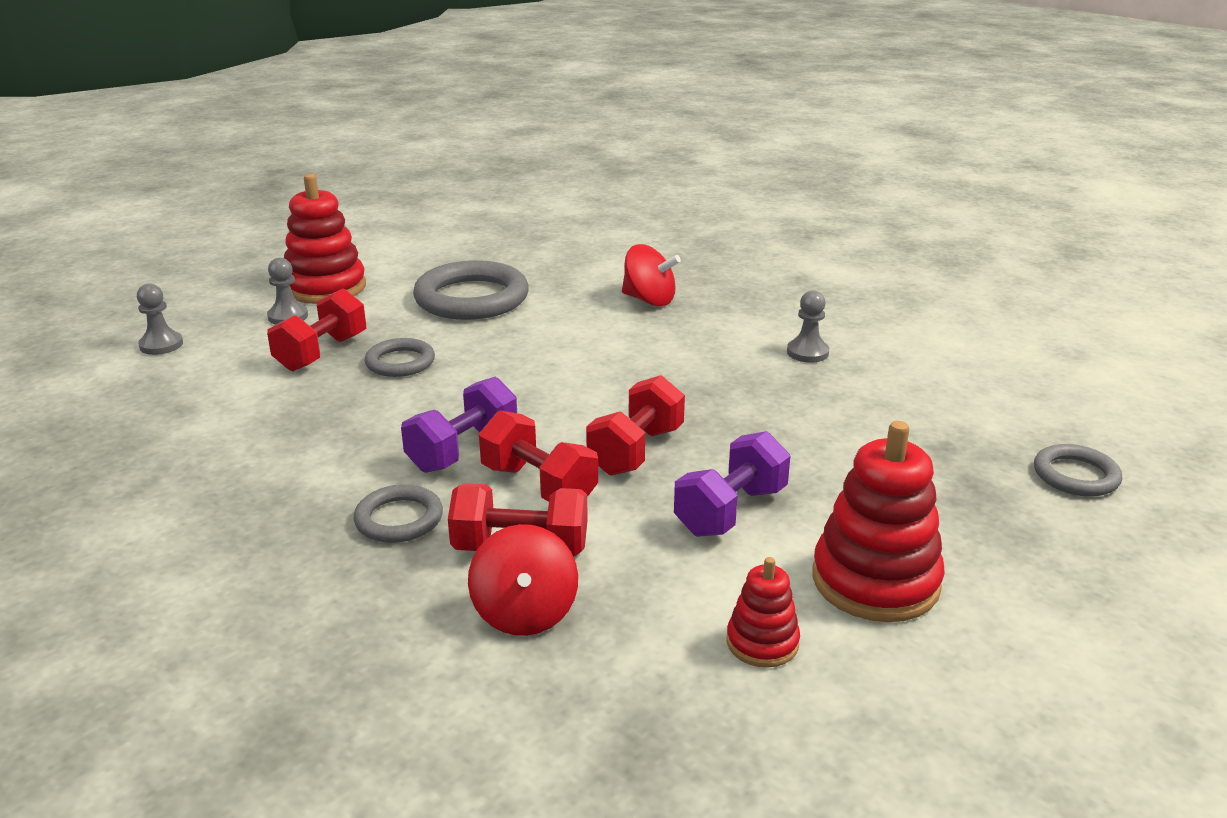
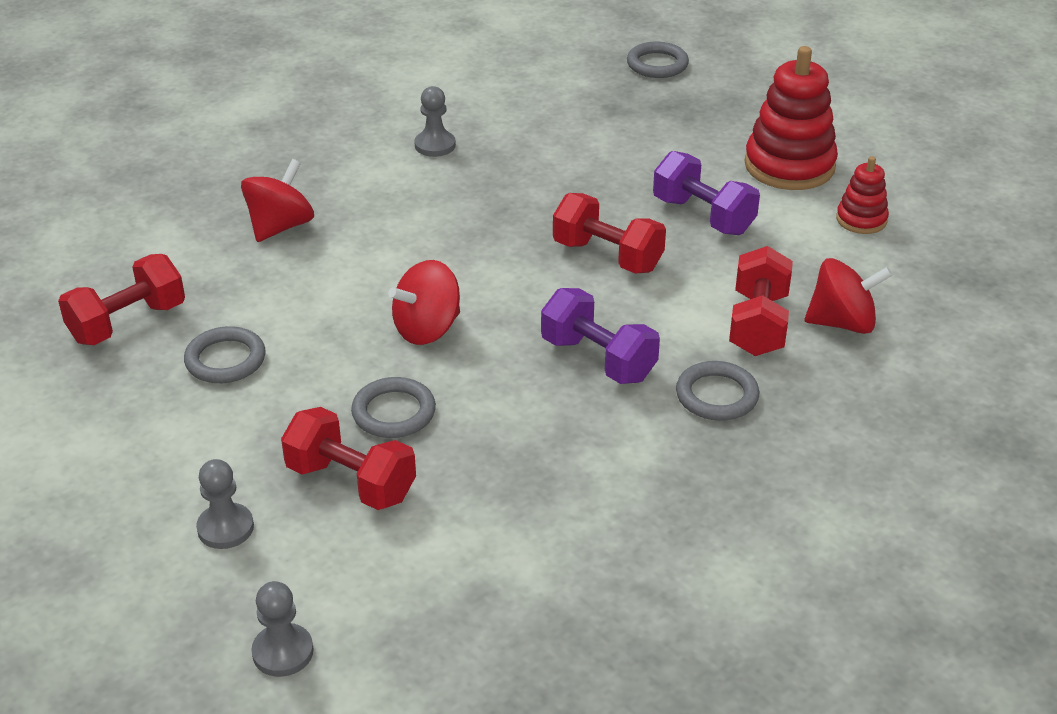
camera: 85 degrees left, 10 degrees up
red stacking toy [284,174,366,304] -> none
grey ring [413,260,529,320] -> grey ring [184,326,266,383], size x0.54
red dumbbell [479,410,598,502] -> red dumbbell moved to [58,254,185,345]
none -> red spinning top [388,260,460,345]

